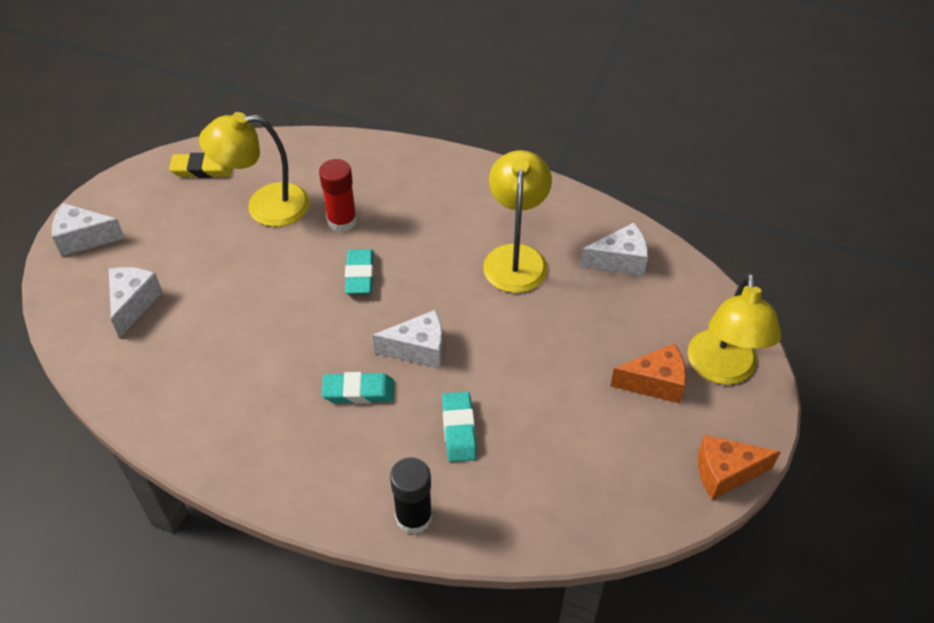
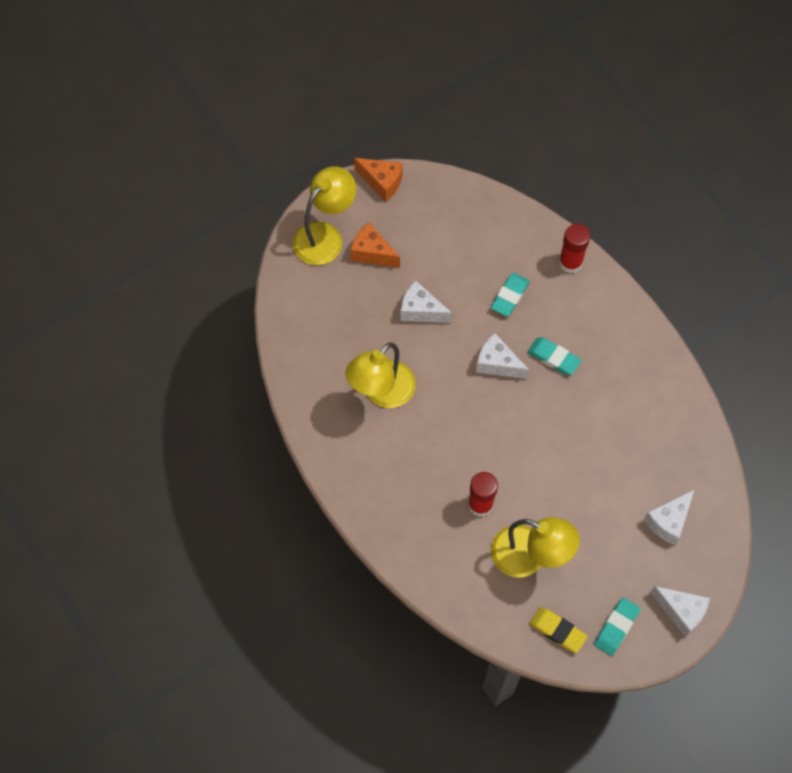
camera: 145 degrees left, 15 degrees up
turquoise eraser [345,249,374,294] -> turquoise eraser moved to [594,597,640,656]
black glue stick [390,457,433,535] -> red glue stick [559,224,590,273]
white cheese [580,223,648,276] -> white cheese moved to [401,280,452,323]

